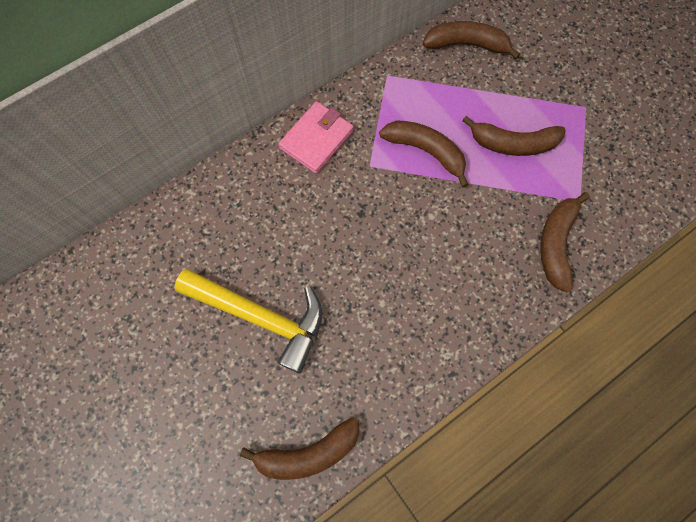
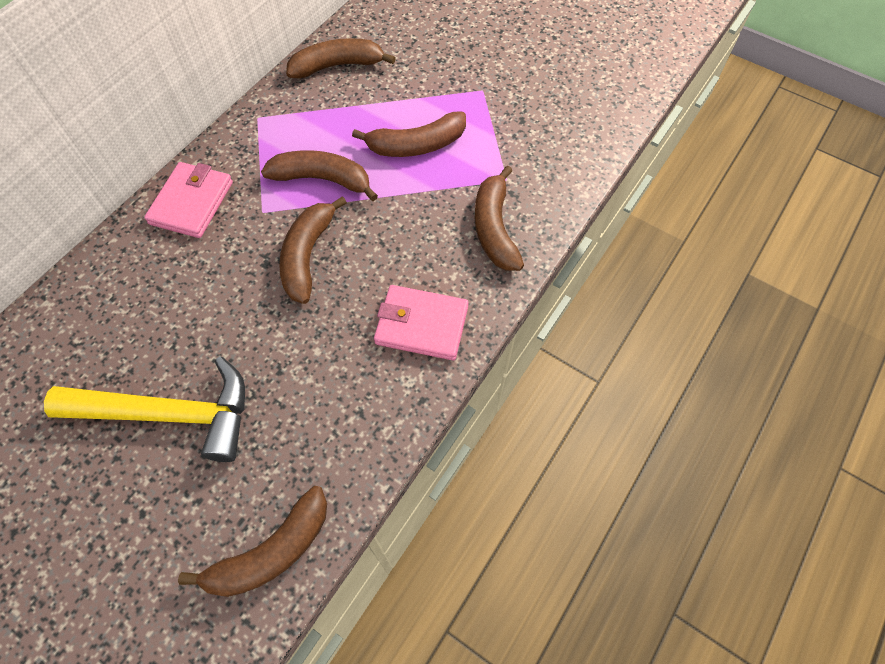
camera: 20 degrees left, 10 degrees down
none -> brown banana [279,196,347,304]
none -> pink wallet [374,285,469,360]

